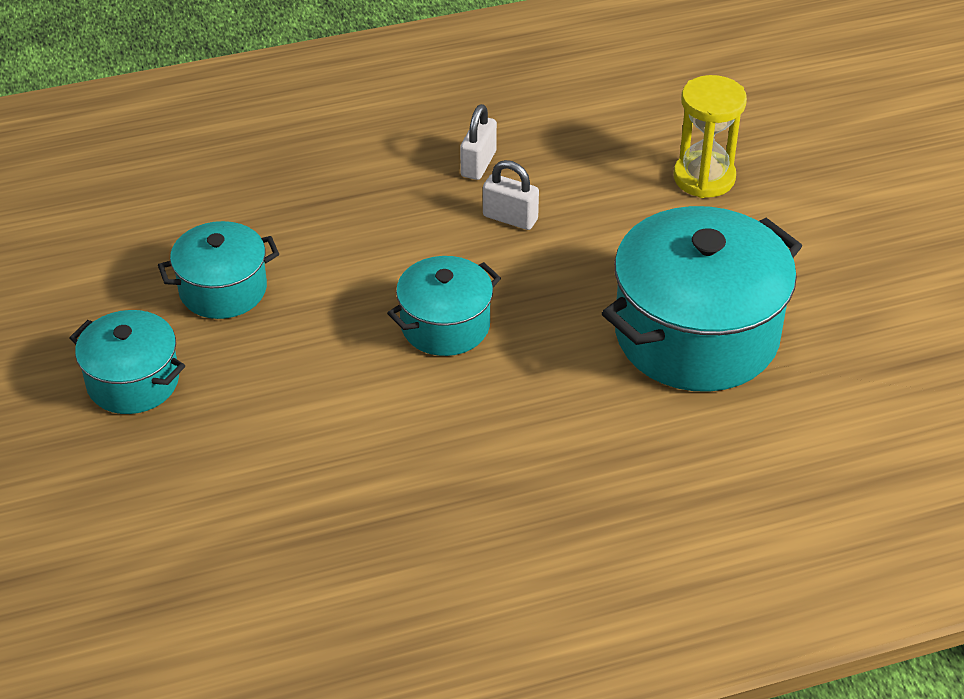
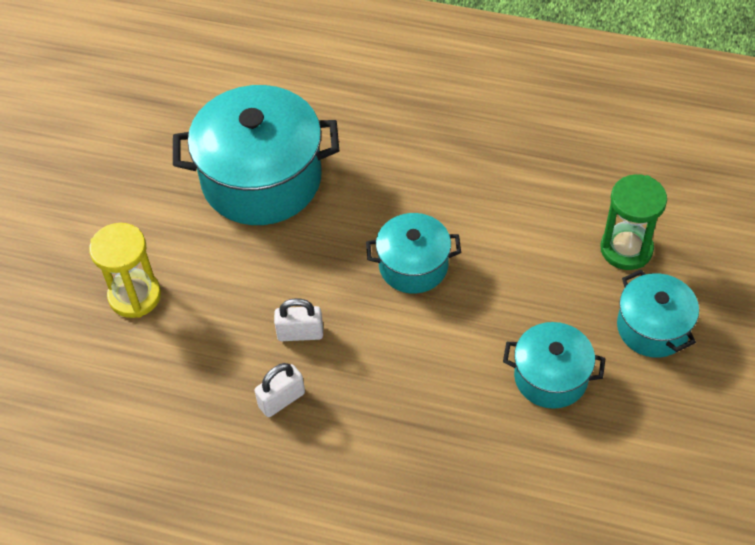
camera: 145 degrees left, 10 degrees up
white padlock [483,160,539,230] -> white padlock turned 60 degrees counterclockwise [274,298,323,341]
none -> green hourglass [600,174,667,270]

